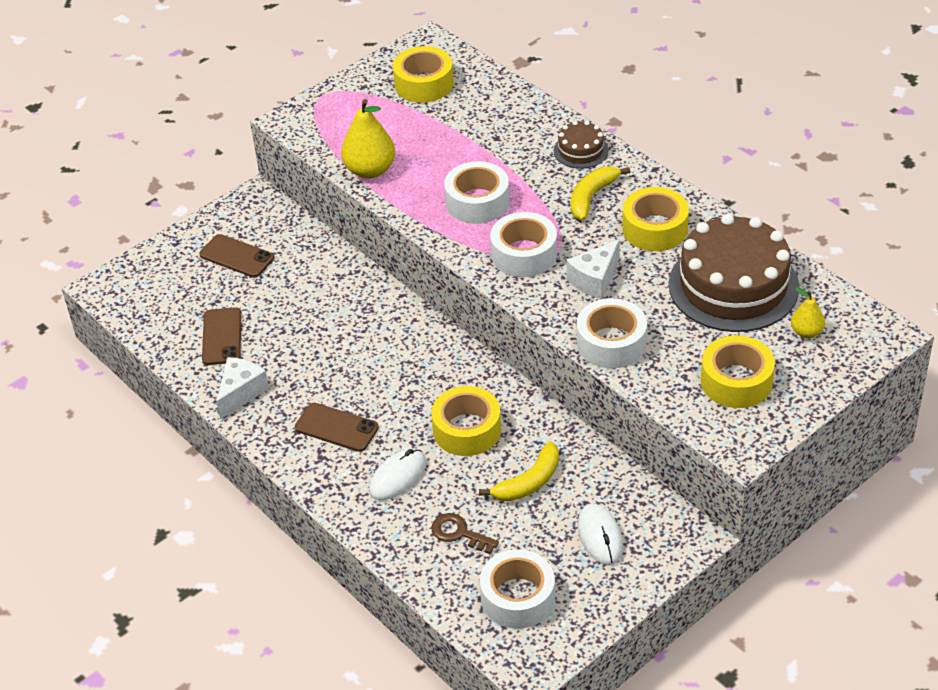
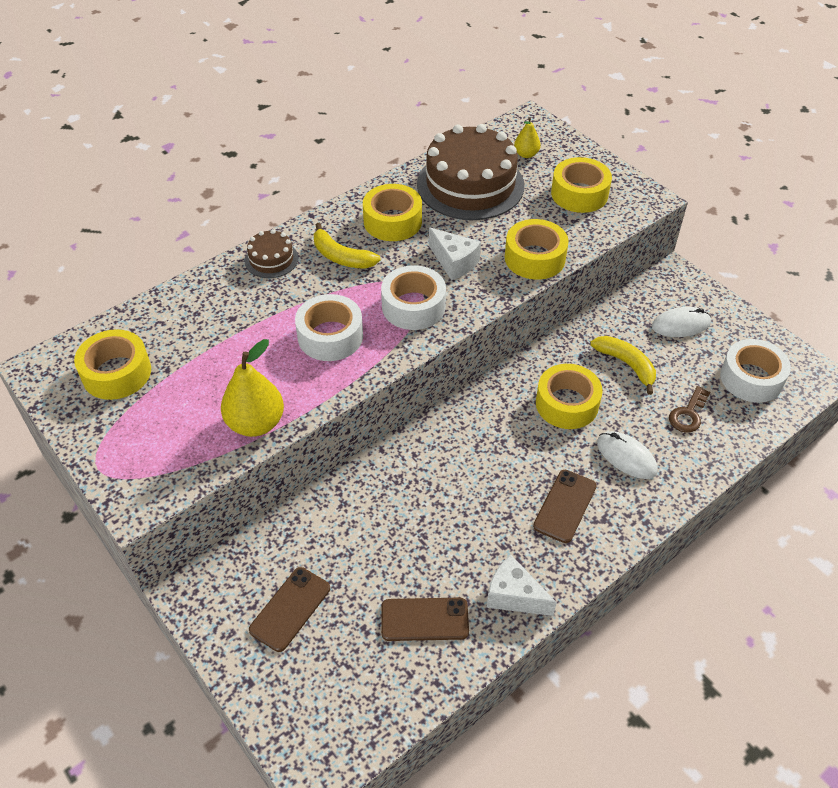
camera: 90 degrees left, 5 degrees up
white tape [577,298,647,368] -> yellow tape [505,219,569,280]

